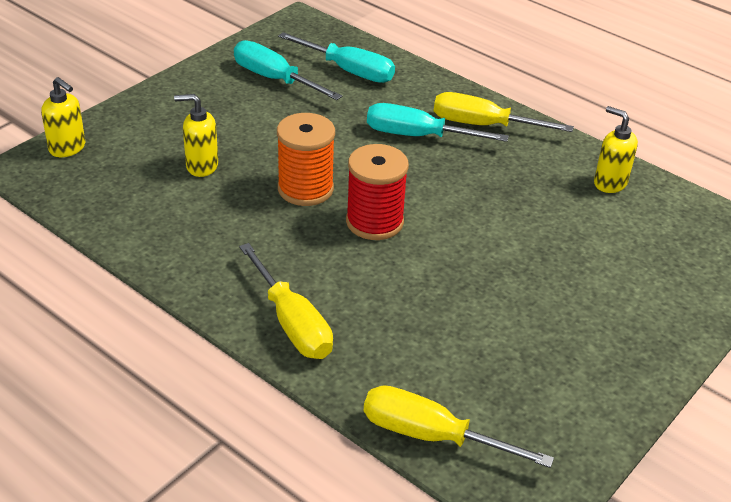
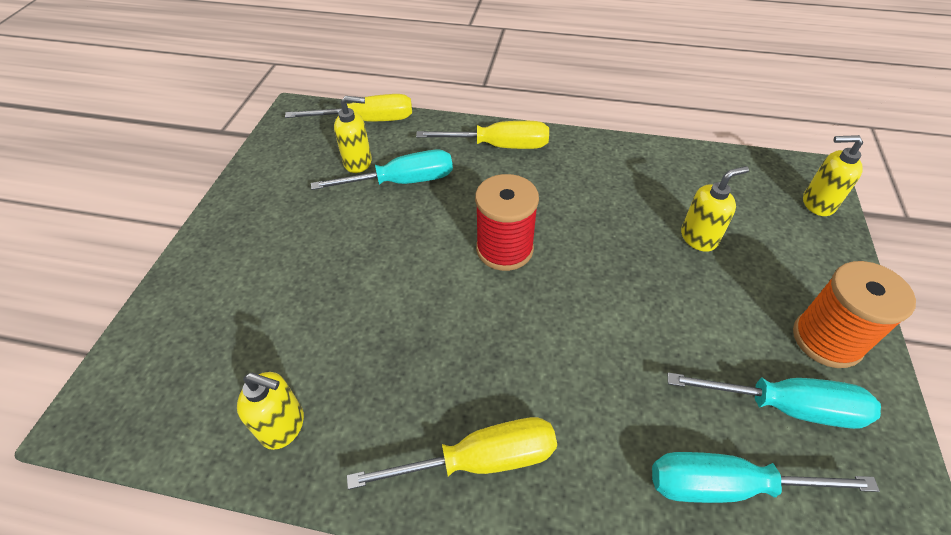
camera: 155 degrees right, 10 degrees up
yellow screwdriver [239,243,333,359] -> yellow screwdriver turned 150 degrees clockwise [416,121,549,149]
orange spool [277,113,335,206] -> orange spool moved to [793,261,916,368]
turquoise screwdriver [367,103,509,142] -> turquoise screwdriver moved to [311,150,453,190]
none -> yellow soap dispenser [334,96,372,173]

